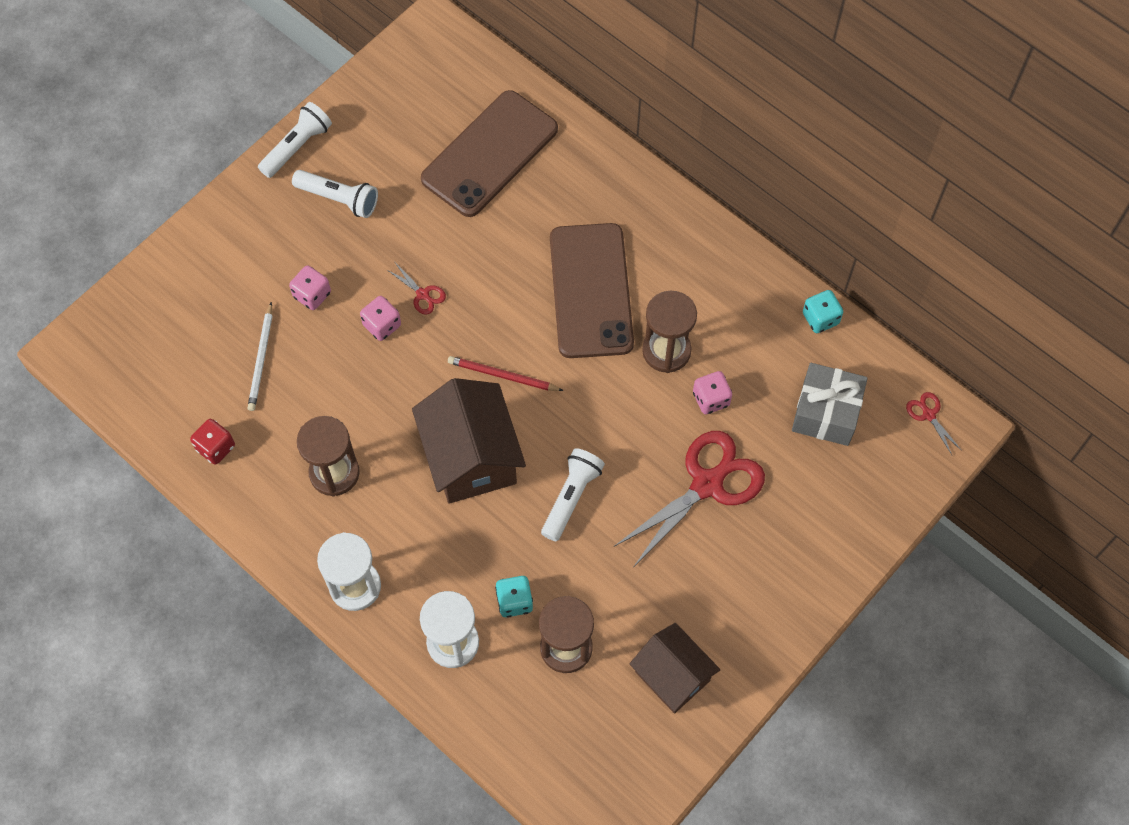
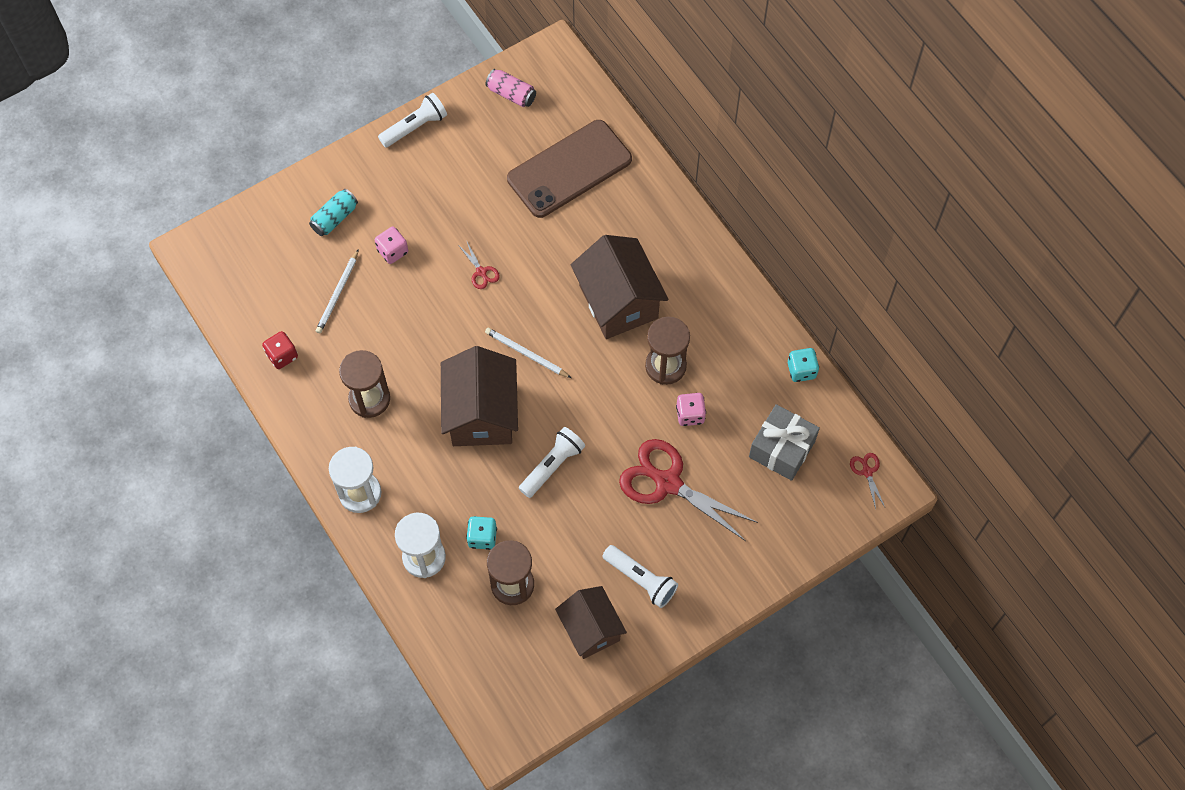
camera: 15 degrees right, 0 degrees up
white flashlight [292,170,378,218] -> white flashlight moved to [602,545,678,608]
pink dice [360,296,401,341] -> none
red pencil [448,356,564,391] -> white pencil [485,328,571,378]
brown phone [550,223,634,358] -> brown house [571,235,669,339]
red scissors [615,431,765,566] -> red scissors turned 120 degrees counterclockwise [619,439,758,541]
none -> turquoise can [309,189,358,236]
none -> pink can [486,69,536,107]

